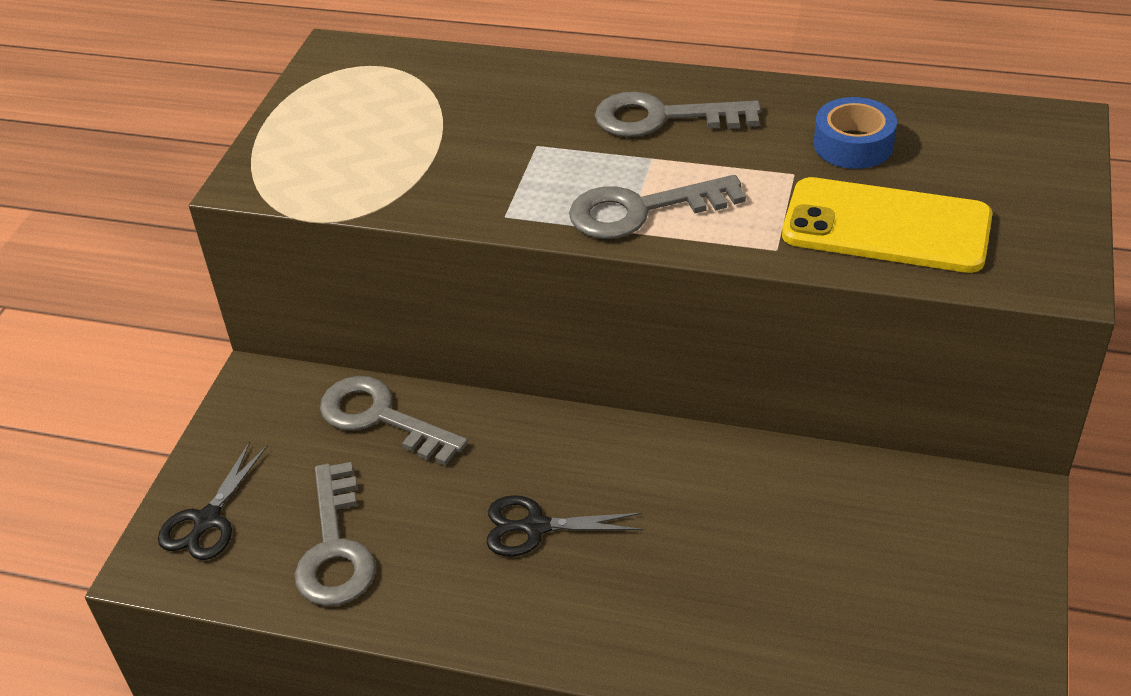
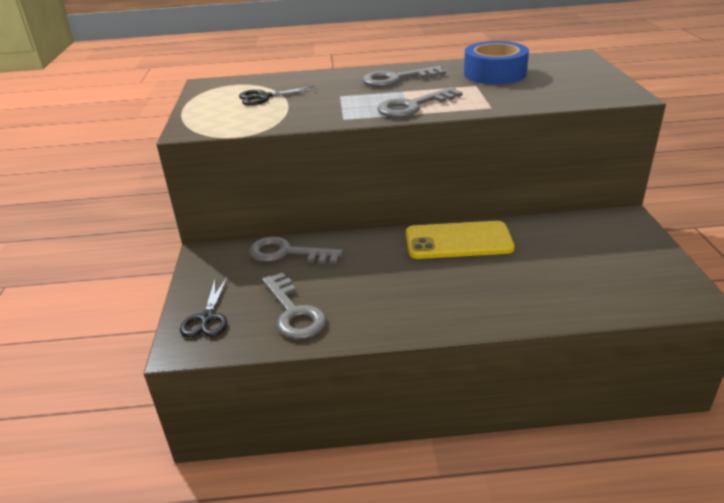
camera: 20 degrees left, 10 degrees down
black scissors [486,495,643,557] -> black scissors moved to [239,86,316,105]
yellow phone [782,177,993,273] -> yellow phone moved to [406,221,515,259]
blue tape [814,97,897,169] -> blue tape [464,41,529,84], size x1.56

